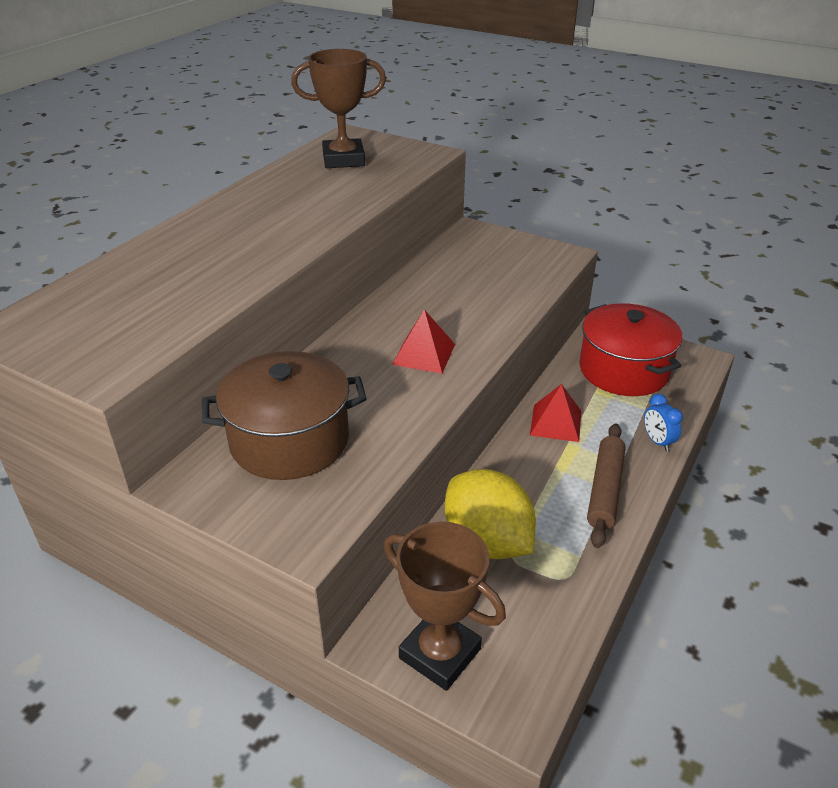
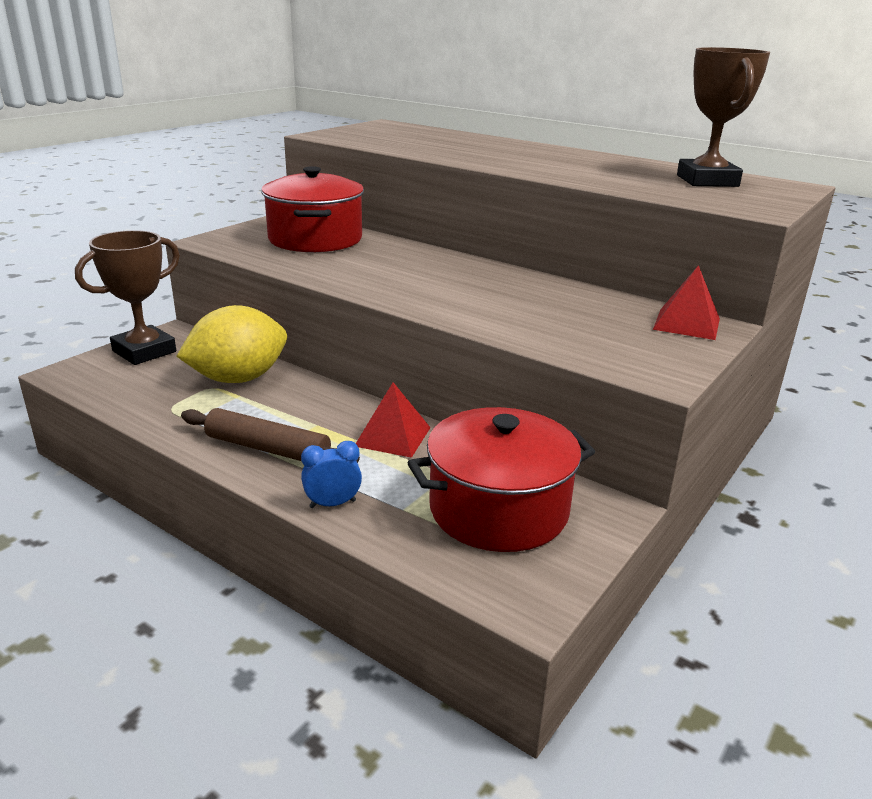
camera: 95 degrees right, 10 degrees down
brown pot [202,351,367,480] -> red pot [261,166,364,252]
red pyramid [392,309,455,373] -> red pyramid moved to [653,265,720,340]

